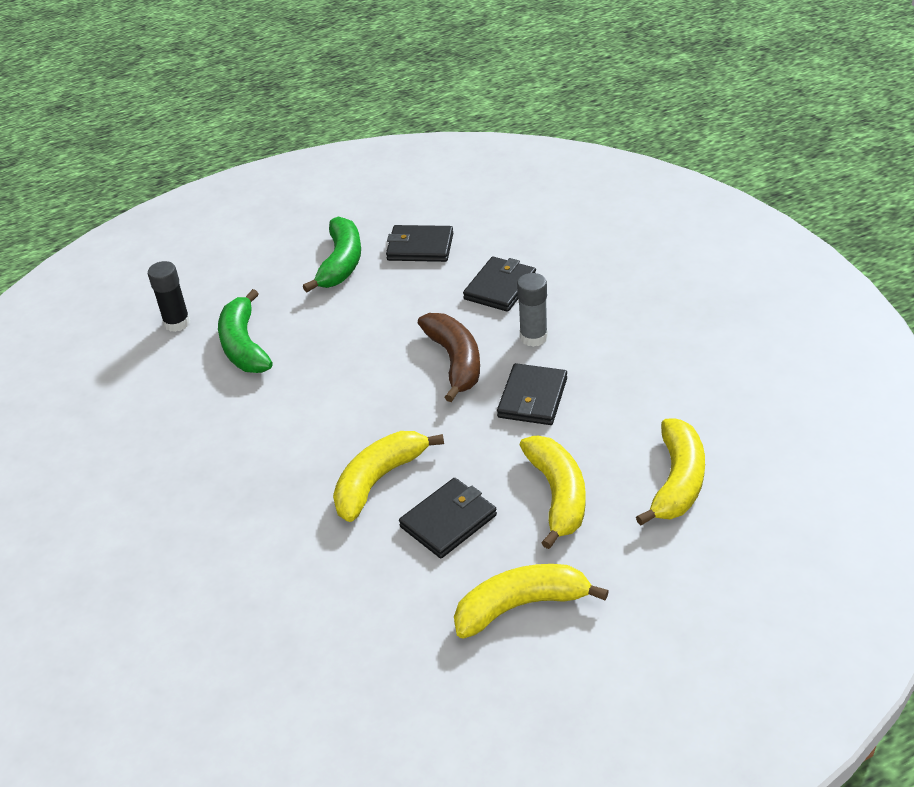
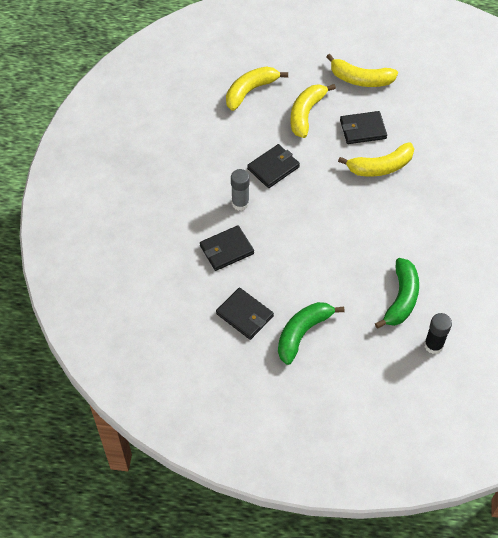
camera: 150 degrees left, 15 degrees up
brown banana [418,313,480,402] -> none

